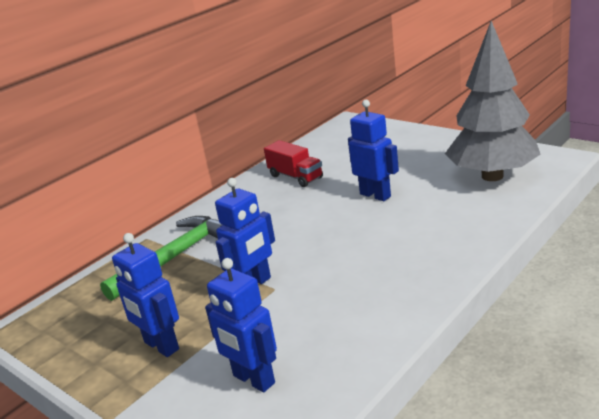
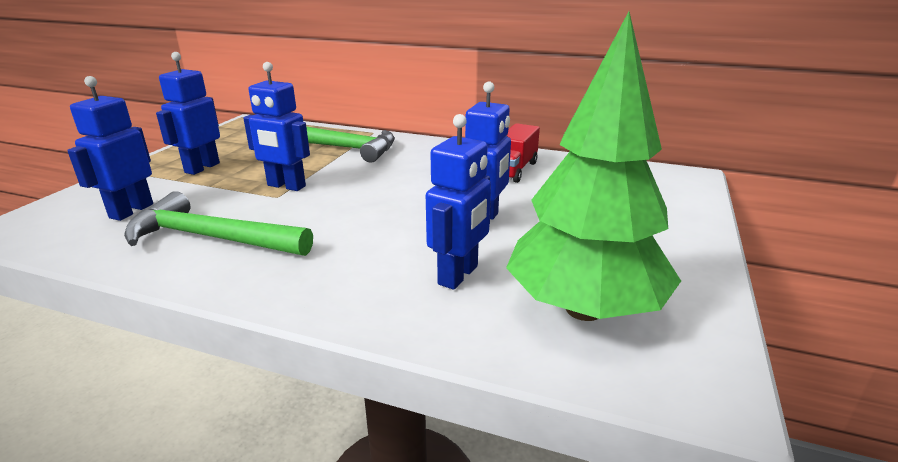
camera: 65 degrees right, 0 degrees up
grey tree [445,21,541,181] -> green tree [506,11,681,321]
none -> green hammer [124,191,313,256]
none -> blue robot [426,114,491,290]

